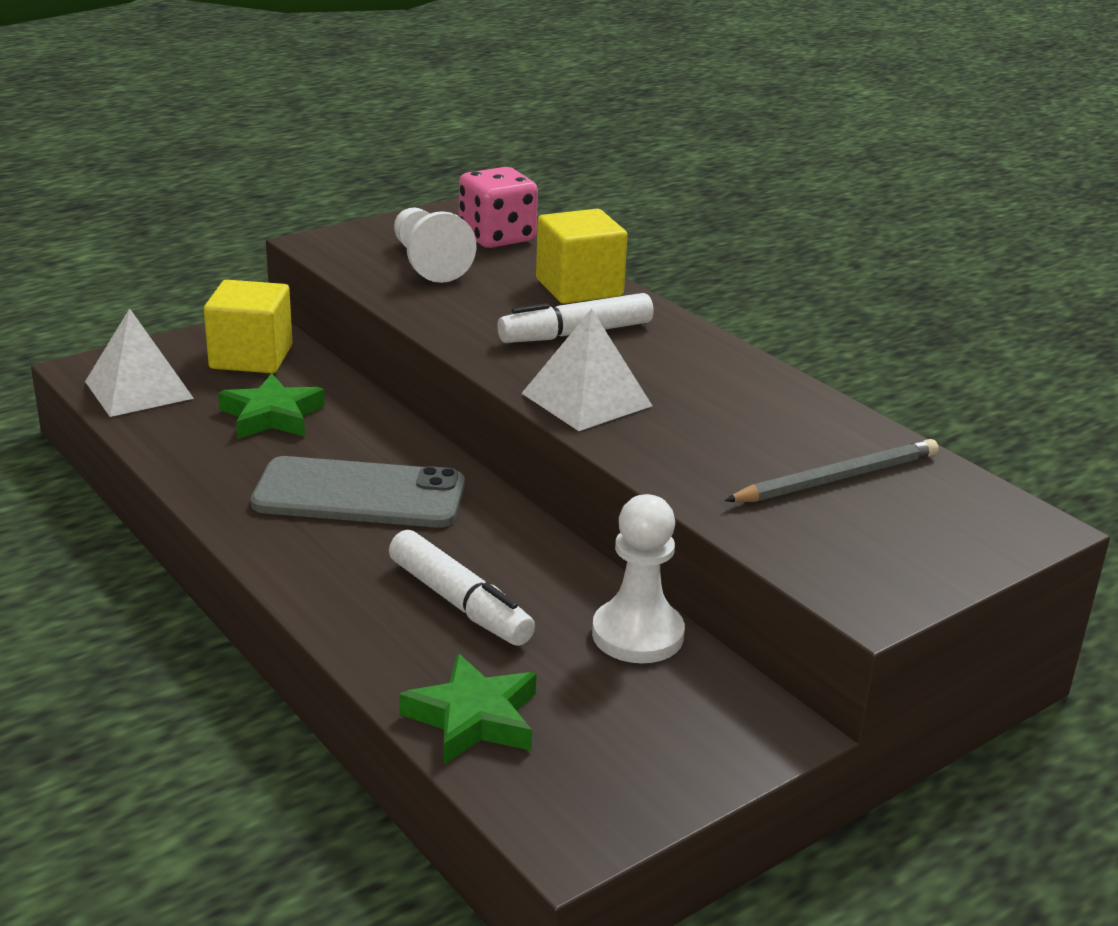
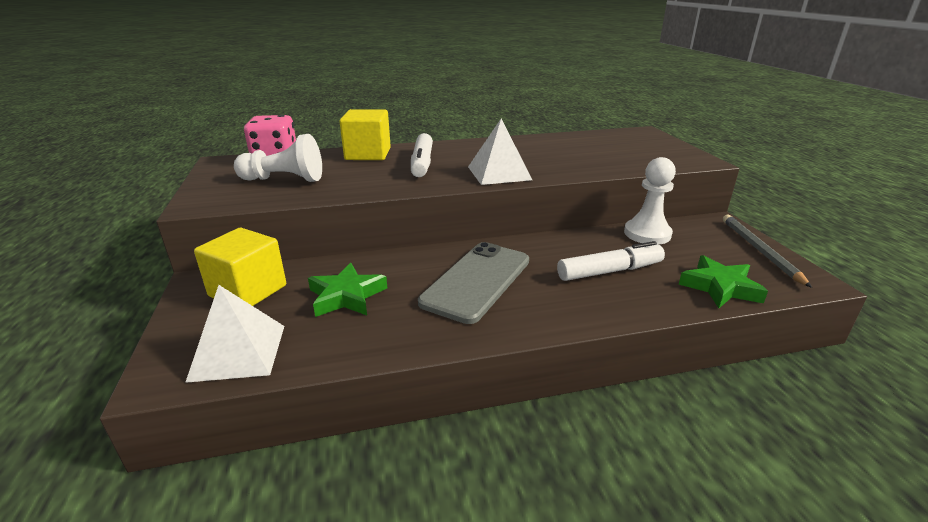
camera: 65 degrees left, 0 degrees up
grey pencil [724,439,939,502] -> grey pencil moved to [723,215,812,288]

